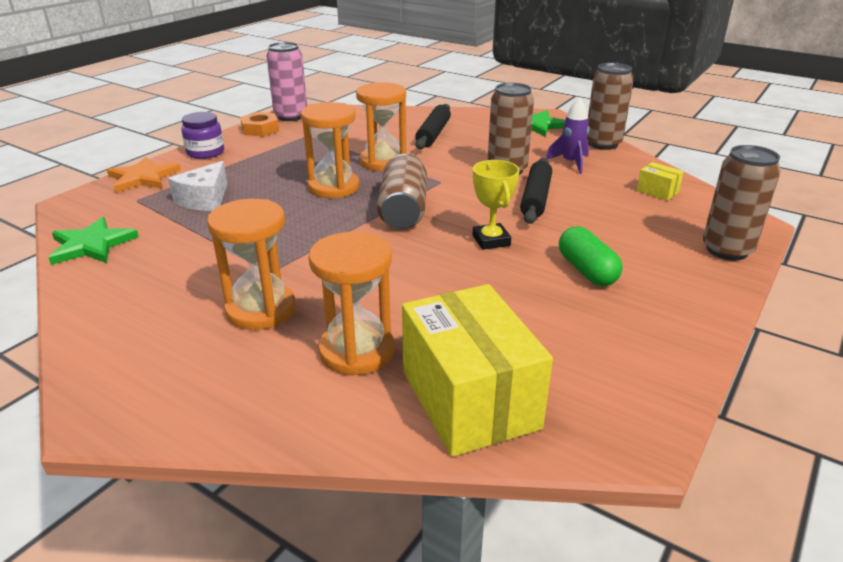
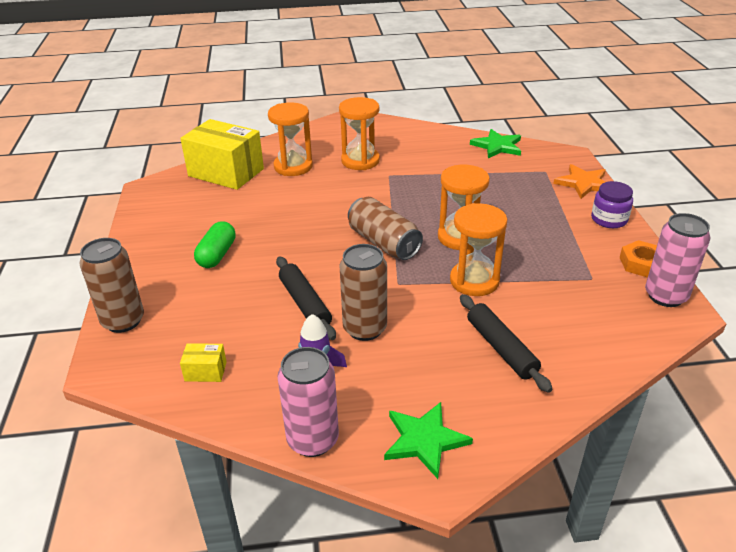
camera: 140 degrees right, 5 degrees up
white cheese [168,161,227,211] -> none
yellow trophy [473,160,519,250] -> none
green capsule [559,227,623,286] -> green capsule turned 75 degrees clockwise [194,221,236,268]
brown can [587,63,634,150] -> pink can [277,347,339,457]

